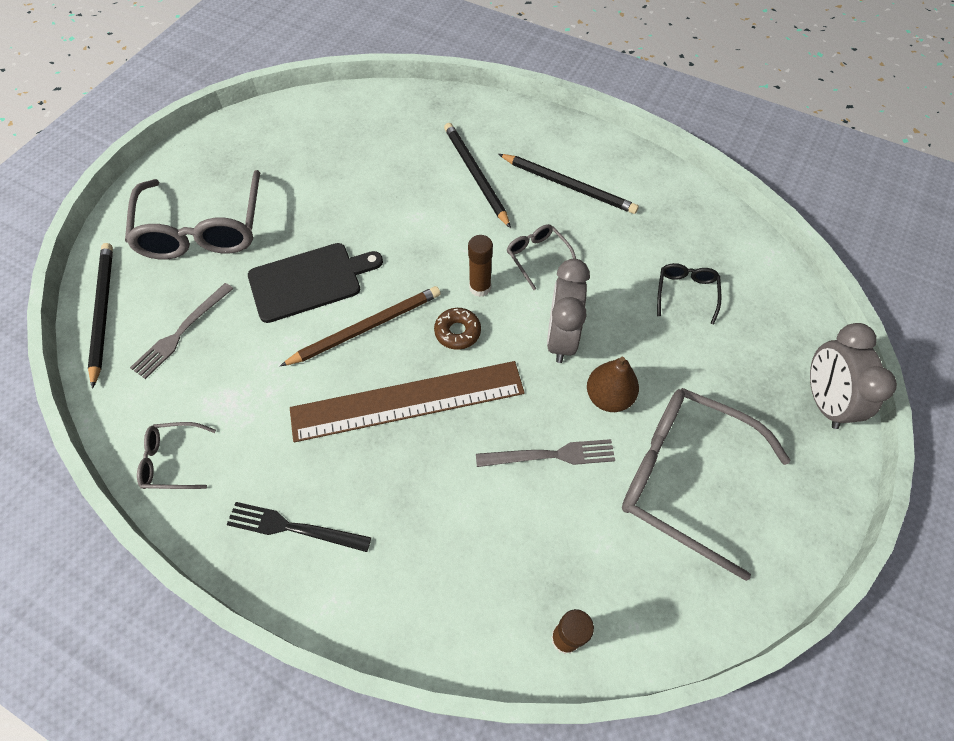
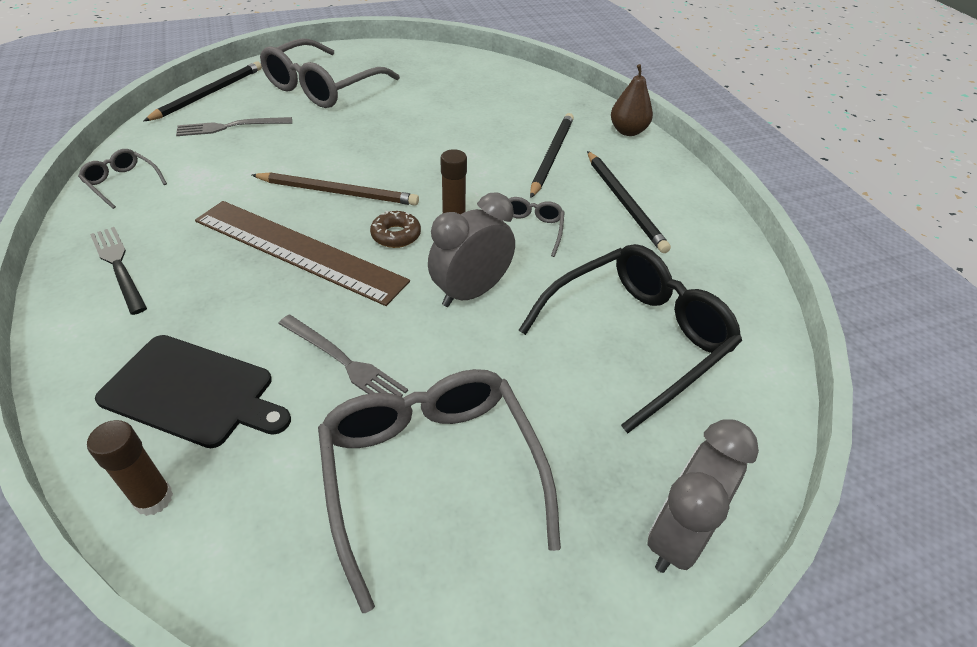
camera: 40 degrees right, 15 degrees down
black cutting board [248,243,383,323] -> black cutting board moved to [95,335,291,448]
brown pear [587,356,639,412] -> brown pear moved to [611,64,653,136]
black glasses [657,263,721,325] -> black glasses [519,244,742,433], size x2.15

